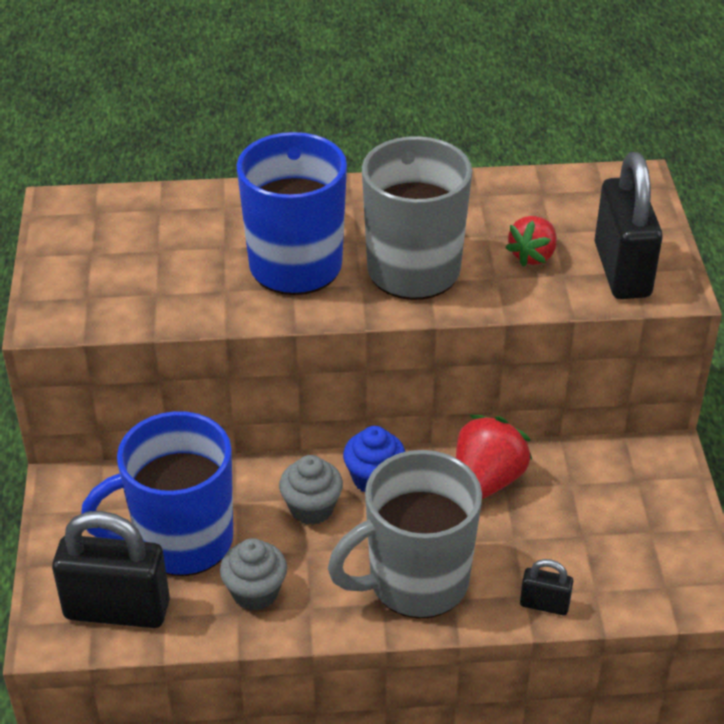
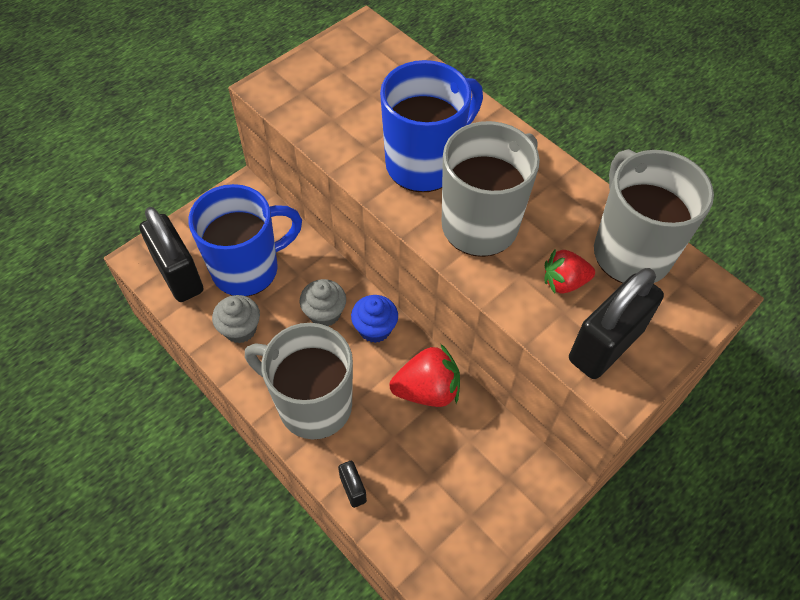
camera: 50 degrees right, 15 degrees up
blue mug [81,411,233,576] -> blue mug turned 120 degrees clockwise [189,184,302,297]
none -> grey mug [594,149,714,283]

